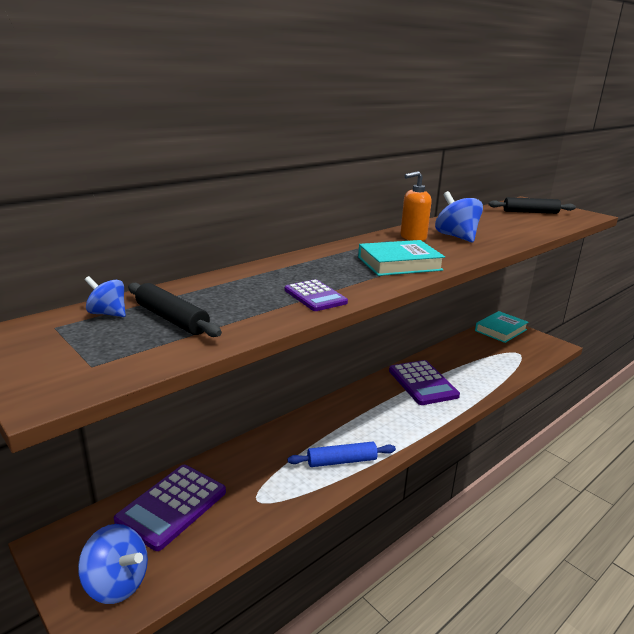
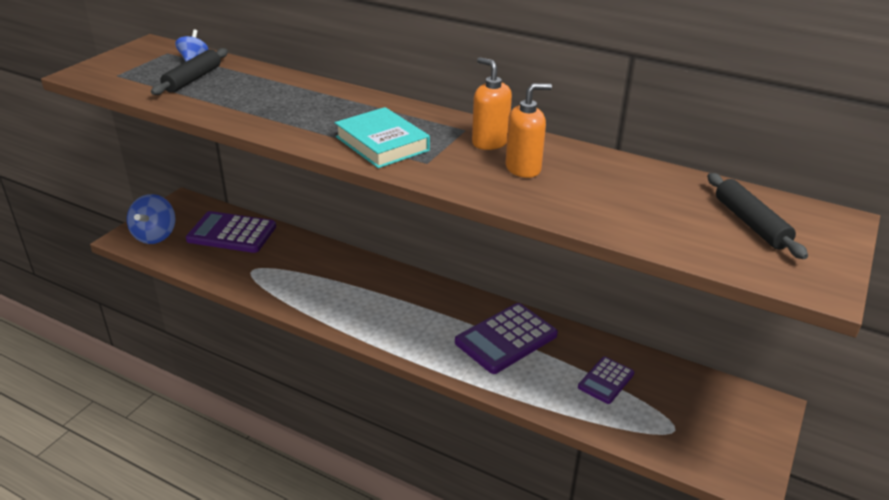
camera: 70 degrees right, 10 degrees up
purple calculator [285,279,348,311] -> purple calculator moved to [578,357,634,404]
blue rolling pin [287,442,396,467] -> none
blue spinning top [435,191,483,243] -> orange soap dispenser [505,83,552,178]
turquoise book [475,311,528,343] -> none

